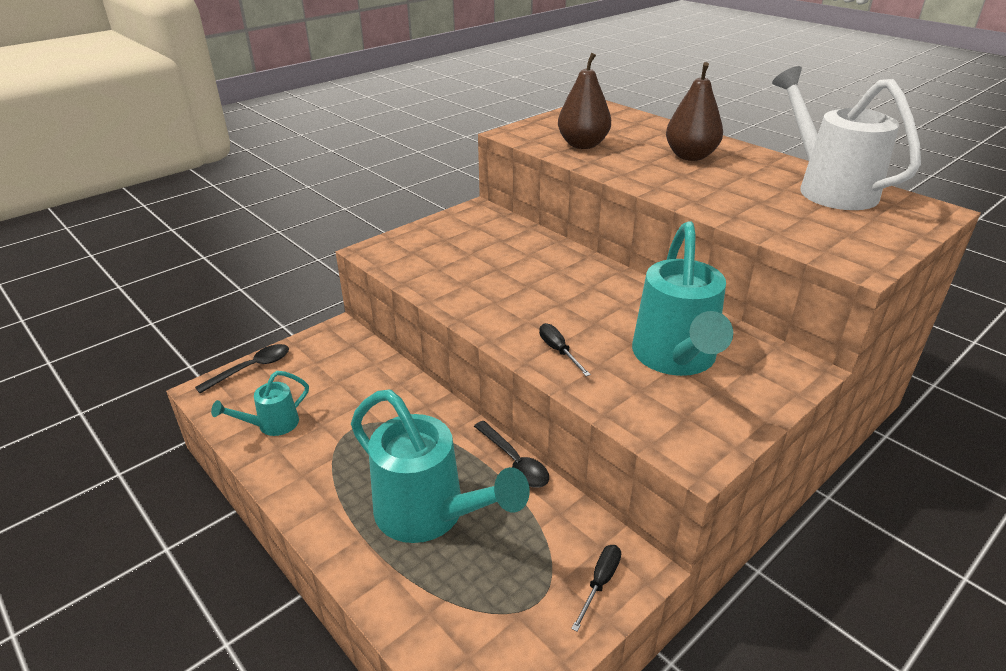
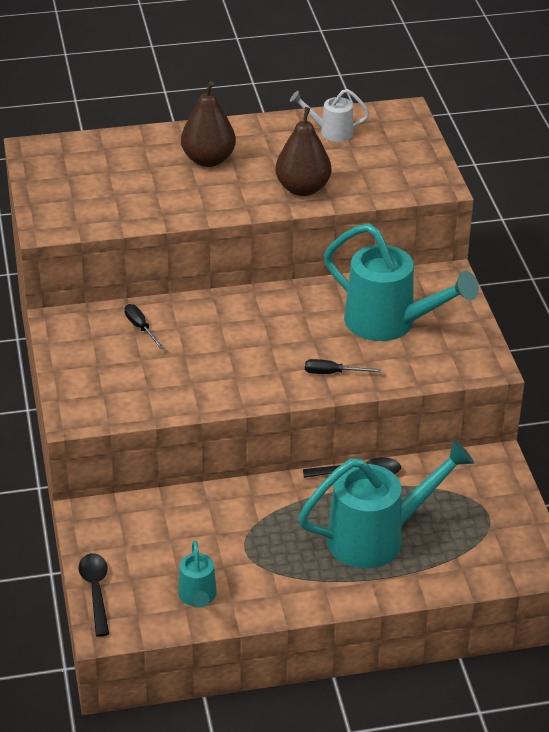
camera: 60 degrees left, 5 degrees up
brown pear [558,53,611,149] -> brown pear moved to [275,107,331,196]
black screwdriver [571,545,621,631] -> black screwdriver moved to [124,304,164,349]
white watering can [772,66,921,210] -> white watering can [290,89,369,142], size x0.50

